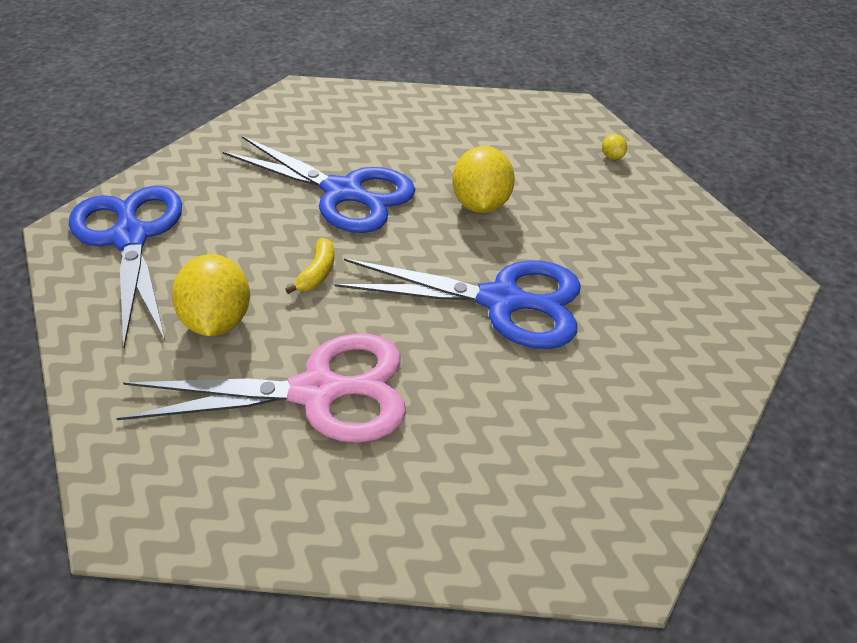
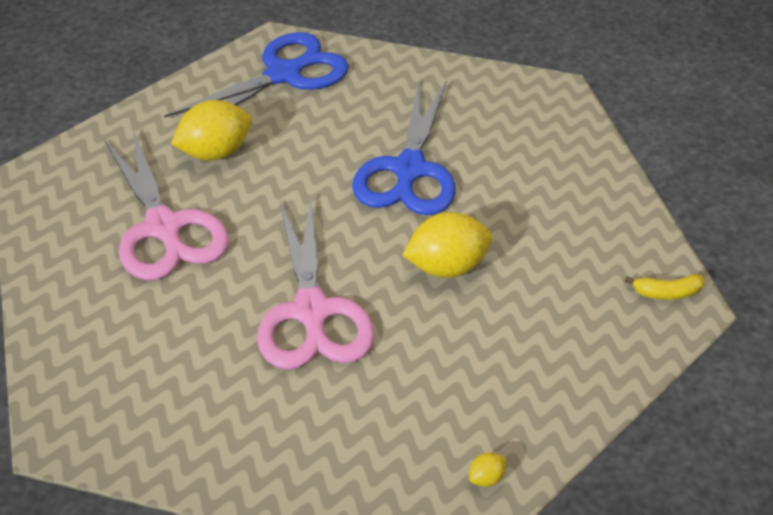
camera: 70 degrees right, 0 degrees up
yellow banana [285,238,334,294] -> yellow banana moved to [625,274,704,300]
blue scissors [335,259,581,349] -> pink scissors [257,197,374,370]
yellow lemon [602,134,627,160] -> yellow lemon moved to [469,453,506,487]

